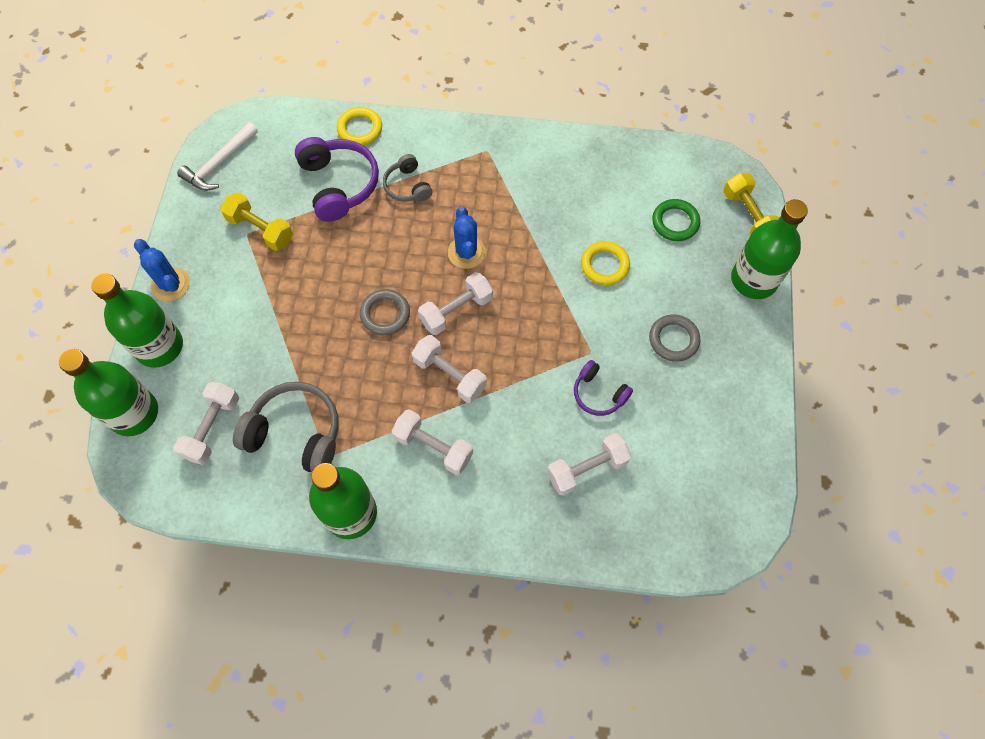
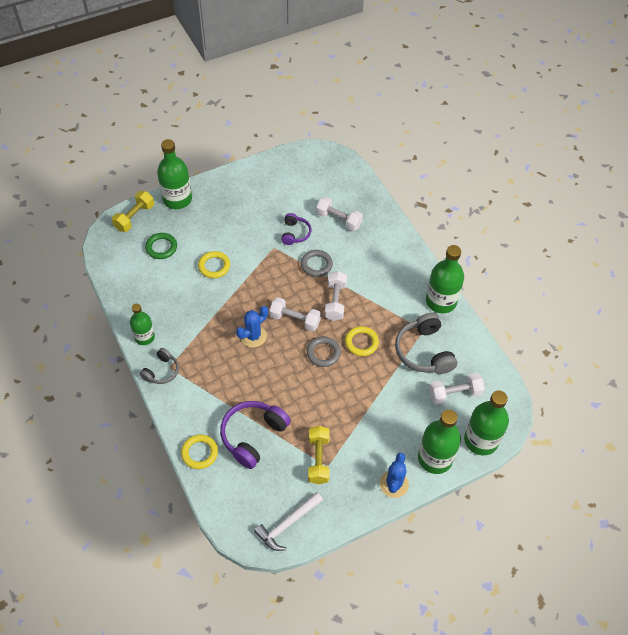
camera: 125 degrees left, 10 degrees down
white hammer [177,122,258,191] -> white hammer turned 135 degrees clockwise [254,492,323,551]
grey headphones [383,154,432,202] -> grey headphones moved to [140,348,179,384]
white dumbbell [392,409,473,475] -> none
grey ring [649,314,700,362] -> grey ring moved to [301,250,333,277]
none -> green bottle [130,304,155,345]
none -> yellow ring [345,326,379,356]

